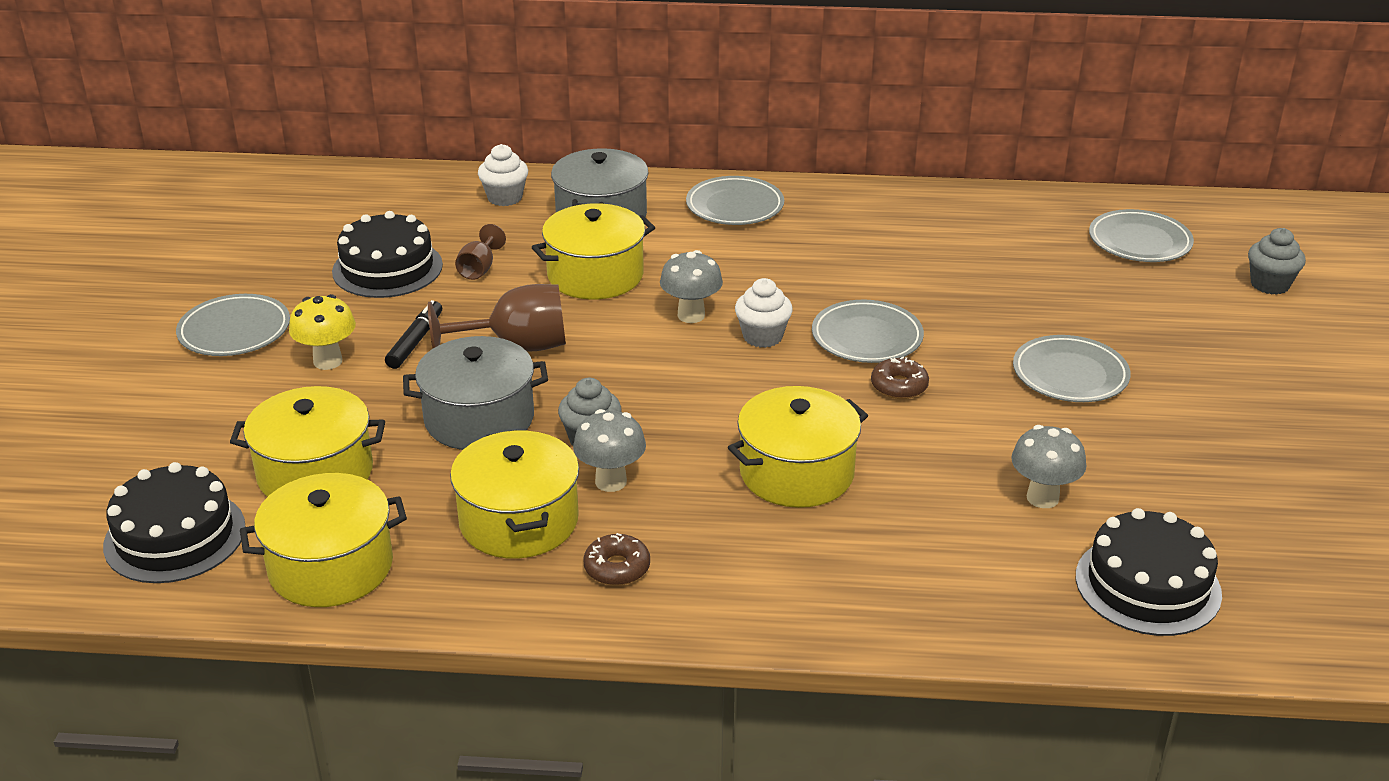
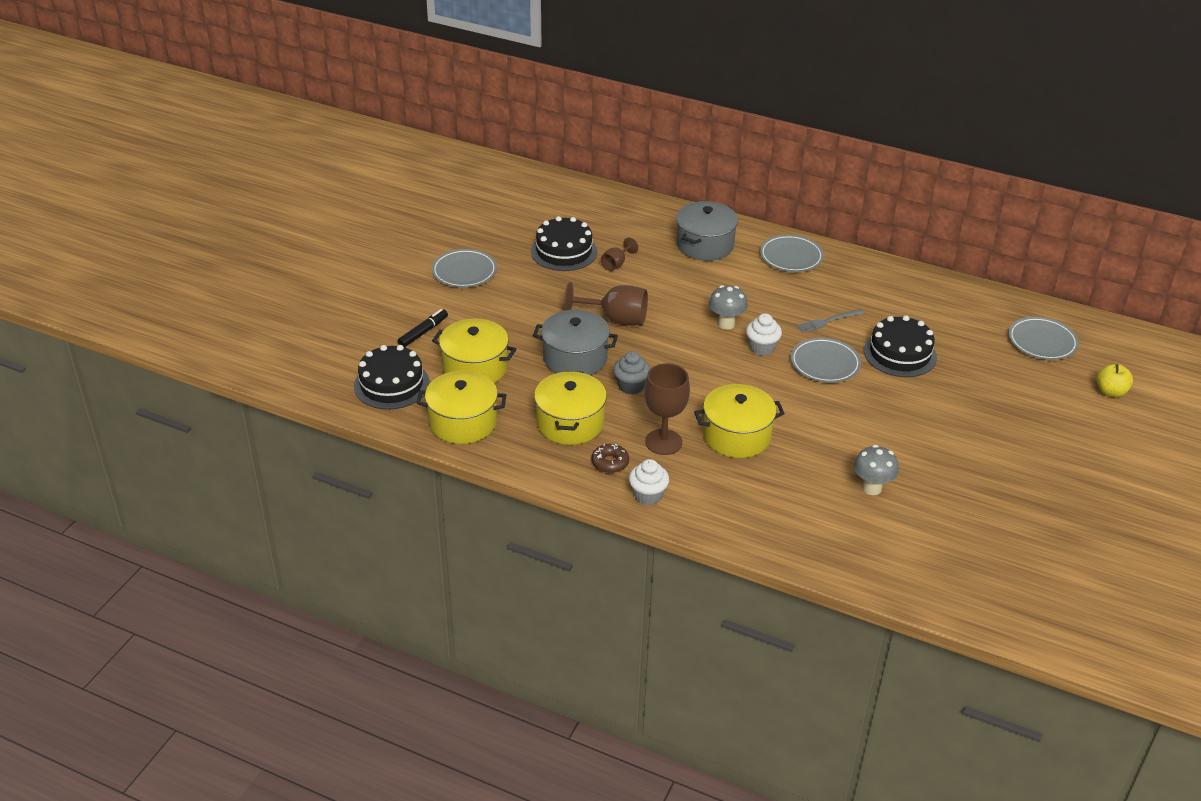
camera: 20 degrees right, 5 degrees up
yellow mushroom [289,294,356,370] -> none
black marker [385,300,442,369] -> black marker moved to [398,309,448,347]
white cupcake [478,144,528,206] -> white cupcake moved to [629,459,669,505]
yellow pot [532,203,655,300] -> none
grey mushroom [573,409,646,492] -> none
brown donut [871,357,929,399] -> none
grey plate [1013,335,1131,402] -> none
black cake [1076,508,1222,636] -> black cake moved to [864,315,937,377]
grey cupcake [1248,228,1306,295] -> yellow apple [1097,364,1133,398]
none -> brown goblet [644,363,690,455]
none -> grey fork [796,309,864,333]

